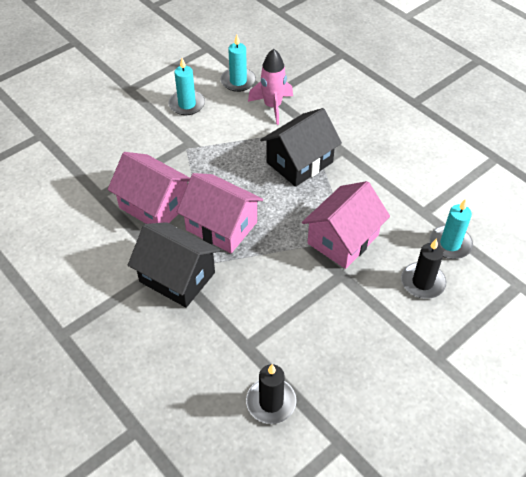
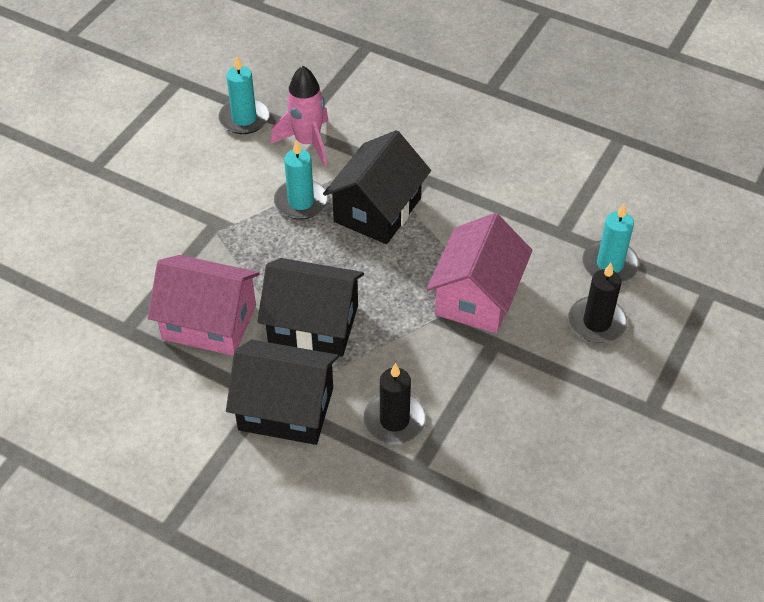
camera: 20 degrees left, 0 degrees up
turquoise candle [169,58,205,115] -> turquoise candle moved to [274,140,328,220]
pink house [177,173,263,253] -> black house [257,258,364,357]
black candle [246,364,297,424] -> black candle moved to [364,363,426,444]

